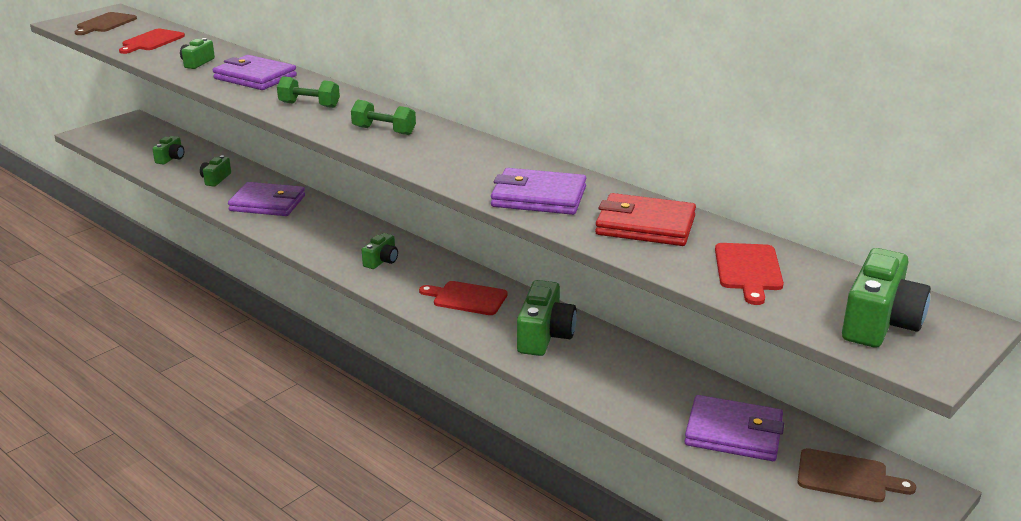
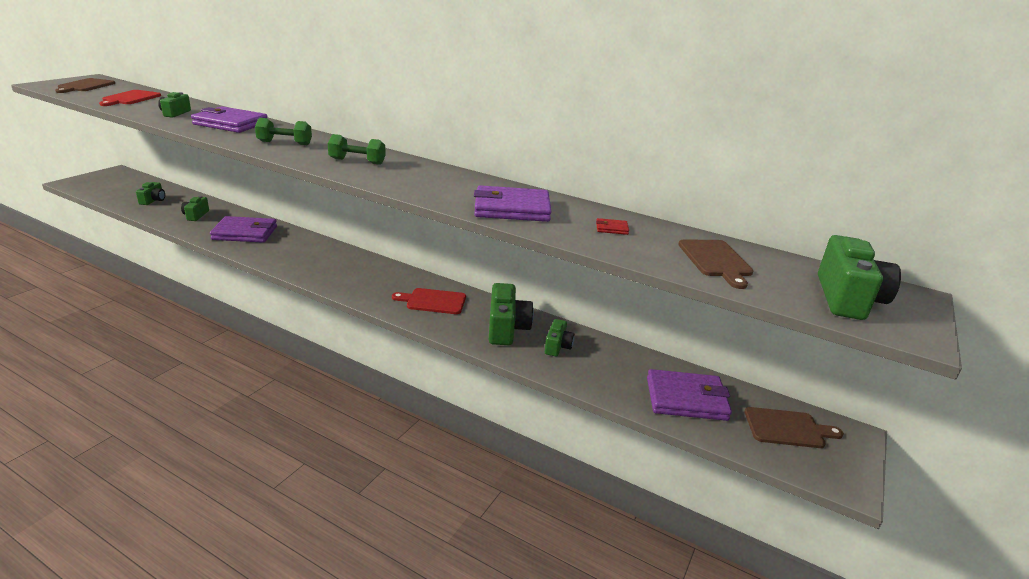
camera: 15 degrees left, 0 degrees up
green camera [362,233,398,269] -> green camera moved to [545,319,575,356]
red wallet [595,193,696,246] -> red wallet [596,218,629,235], size x0.40
red cutting board [715,243,784,305] -> brown cutting board [678,240,754,289]

